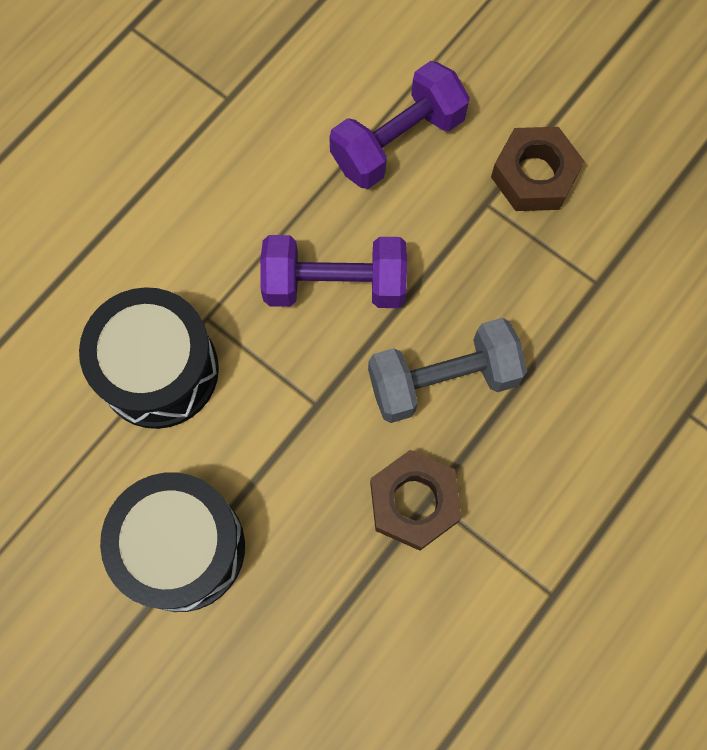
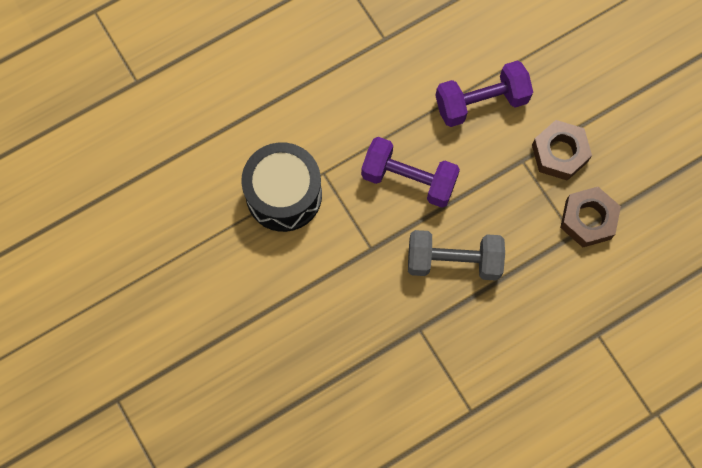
camera: 20 degrees right, 0 degrees up
black drum [100,472,245,612] -> none
brown nut [370,450,462,551] -> brown nut moved to [560,187,621,247]

